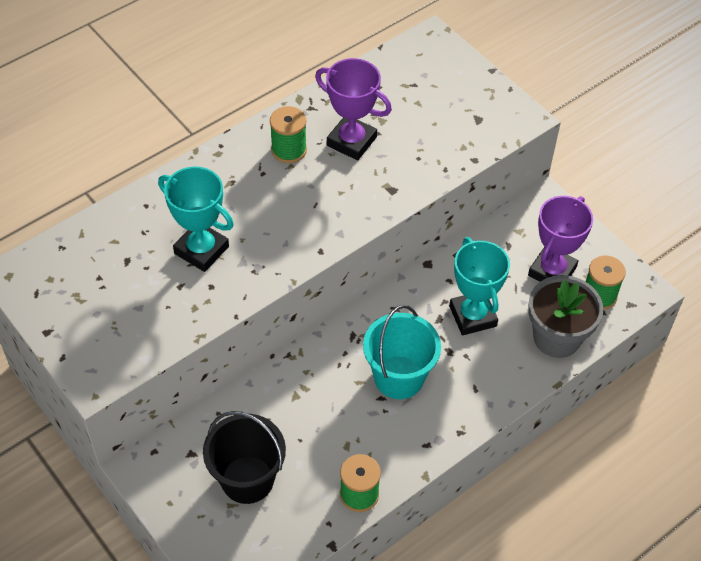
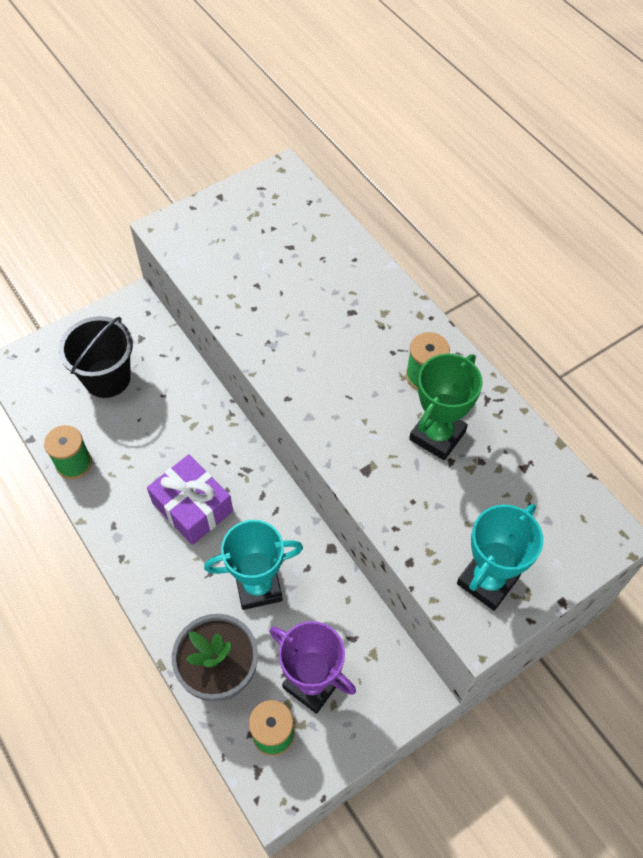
camera: 95 degrees right, 5 degrees up
turquoise trophy [158,167,234,272] -> turquoise trophy moved to [457,504,543,611]
purple trophy [315,58,392,160] -> green trophy [409,353,483,460]
turquoise bucket [363,305,441,399] -> purple gift [147,454,233,545]

